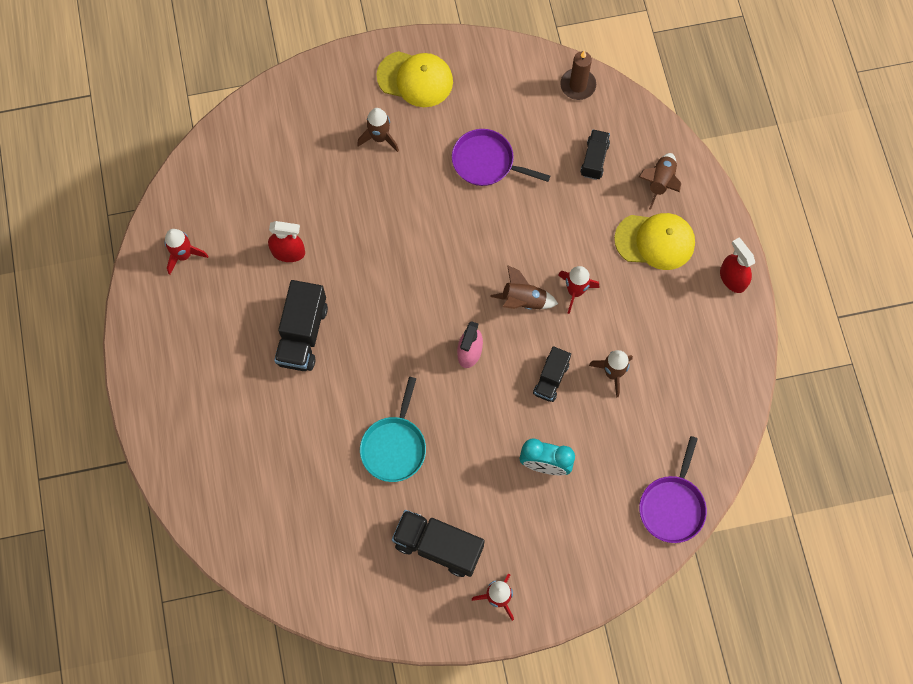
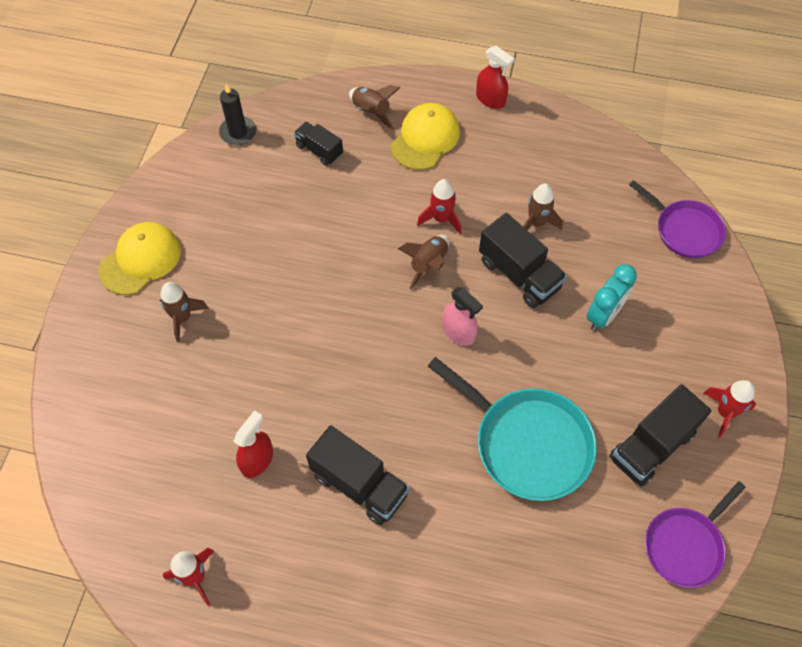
camera: 65 degrees left, 10 degrees down
turquoise pan [360,377,426,482] -> turquoise pan [428,357,597,501], size x1.55
purple pan [452,129,550,186] -> purple pan moved to [645,481,746,588]
black truck [533,346,571,402] -> black truck [479,213,567,308], size x1.66
brown candle [560,50,596,100] -> black candle [219,84,256,145]
red spray bottle [720,238,755,293] -> red spray bottle turned 135 degrees counterclockwise [476,46,514,109]

